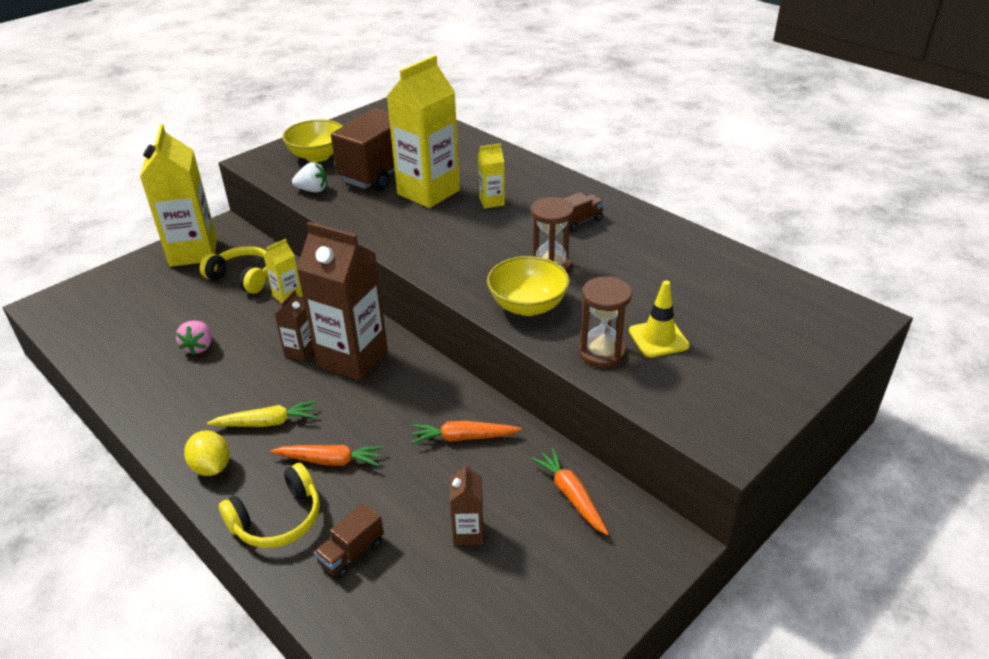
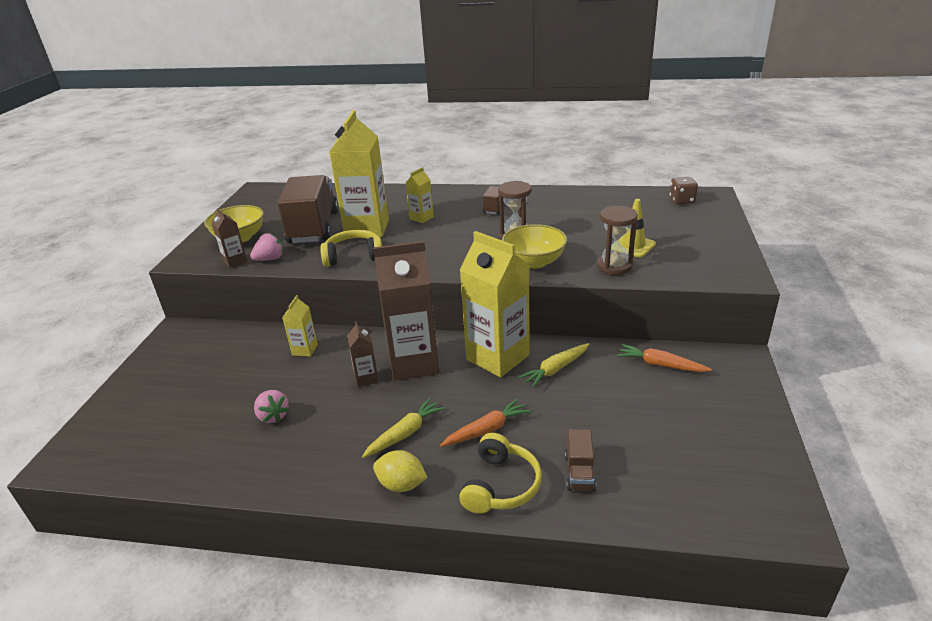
camera: 35 degrees left, 5 degrees down
yellow carton [140,124,217,267] -> yellow carton moved to [459,231,530,377]
yellow headphones [200,246,268,294] -> yellow headphones moved to [320,230,382,267]
white strawberry [292,162,327,193] -> pink strawberry [250,233,283,261]
orange carrot [411,421,522,444] -> yellow carrot [519,343,589,388]
brown carton [450,463,484,545] -> brown carton moved to [212,208,248,268]
none -> brown dice [670,177,698,204]

